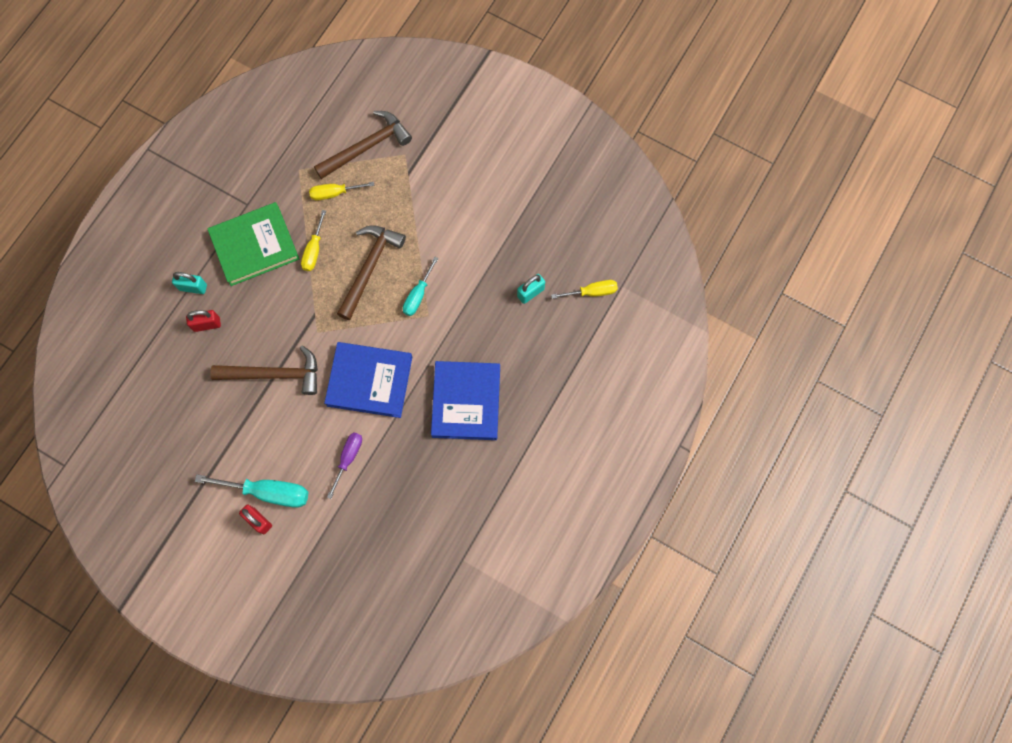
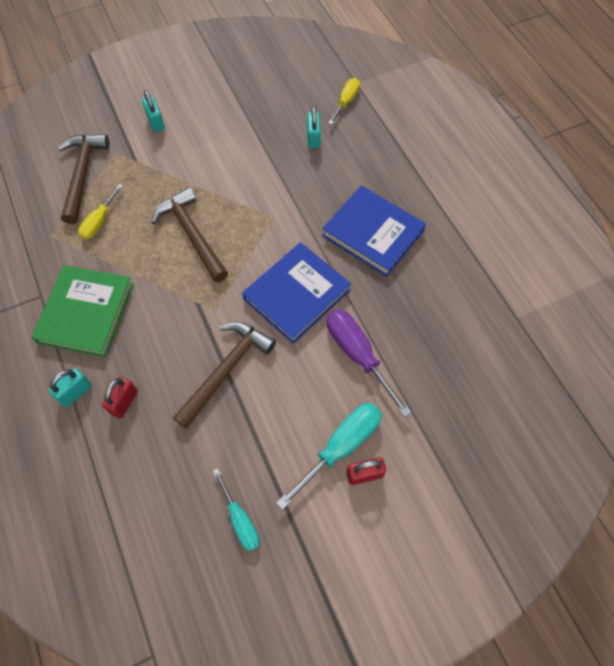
camera: 55 degrees left, 10 degrees down
yellow screwdriver [301,210,326,271] -> none
purple screwdriver [327,432,362,499] -> purple screwdriver [327,309,412,417], size x1.61
turquoise screwdriver [403,257,439,316] -> turquoise screwdriver moved to [213,468,260,551]
none -> turquoise padlock [142,90,165,132]

